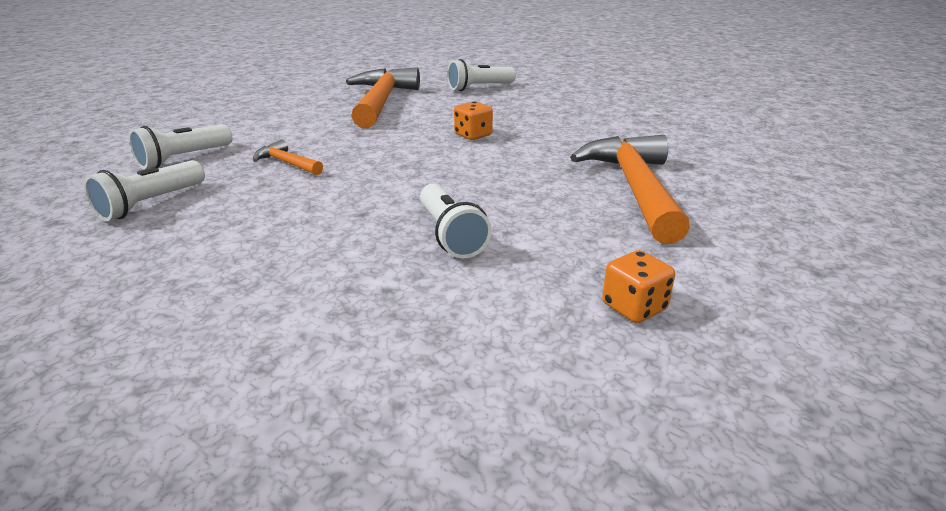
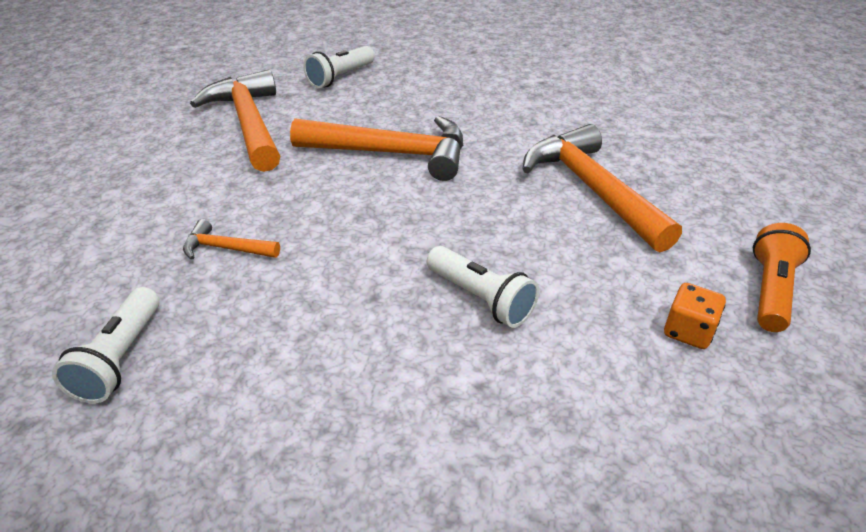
camera: 25 degrees left, 10 degrees up
white flashlight [129,124,232,169] -> none
orange dice [454,101,493,140] -> orange hammer [290,116,463,181]
none -> orange flashlight [753,223,811,332]

